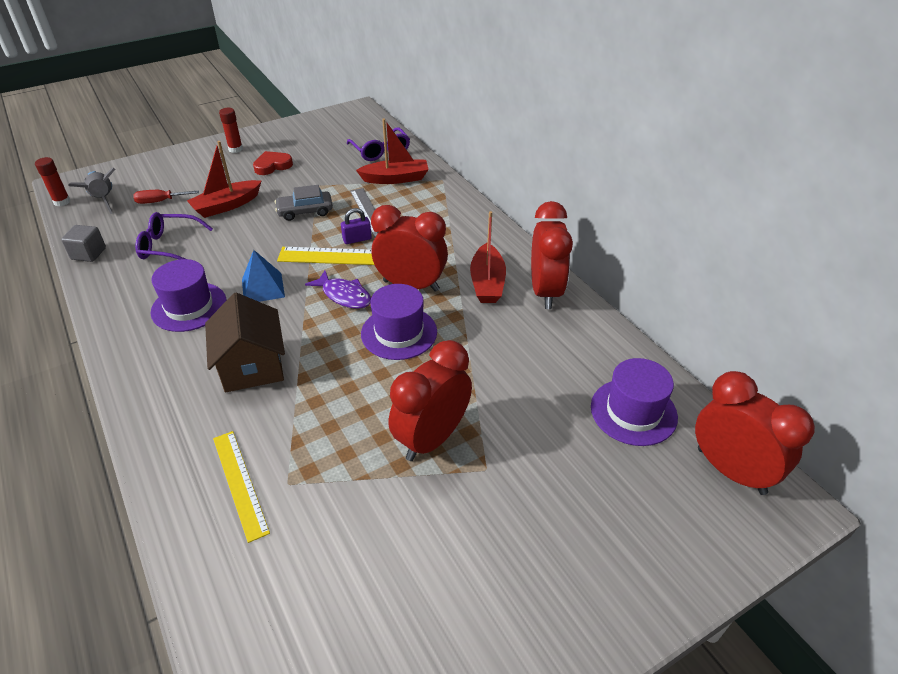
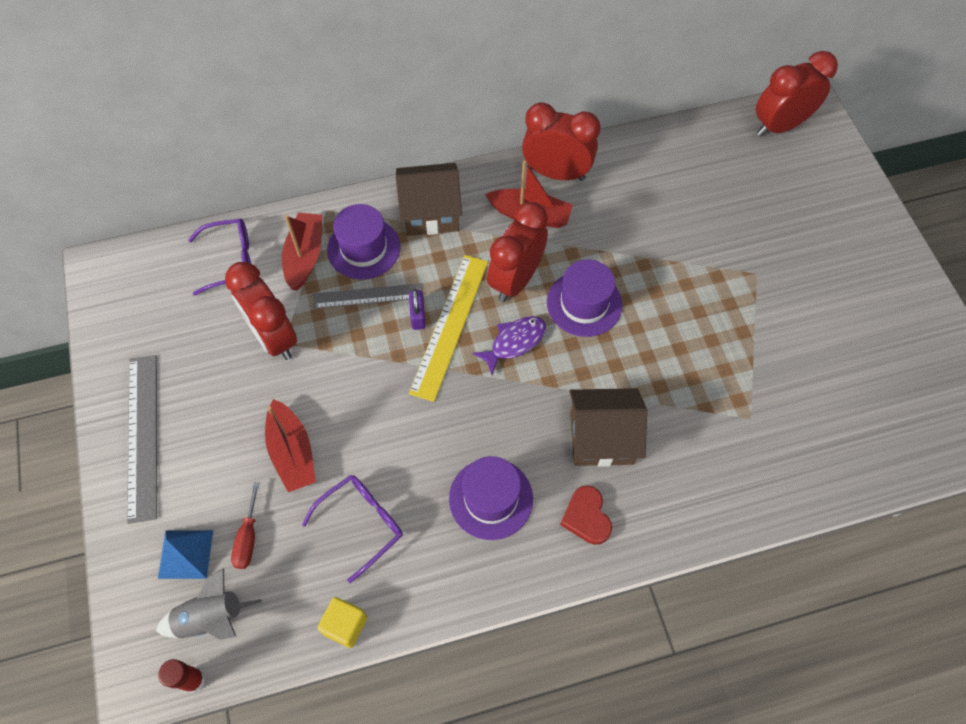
camera: 75 degrees left, 20 degrees up
grey cube [61,225,106,262] -> yellow cube [317,597,367,648]
purple glasses [135,212,213,260] -> purple glasses turned 150 degrees counterclockwise [302,475,403,583]
yellow ruler [213,431,270,543] -> none
red glue stick [219,108,243,153] -> grey ruler [127,355,157,524]
blue pyramid [242,250,285,302] -> blue pyramid moved to [158,530,213,579]
red heart [253,151,293,175] -> red heart moved to [560,486,612,545]
grey car [275,185,333,221] -> none
red clock [389,340,472,461] -> red clock moved to [225,262,297,360]
purple hat [591,358,678,446] -> purple hat moved to [327,204,400,279]
none -> brown house [396,163,462,236]

